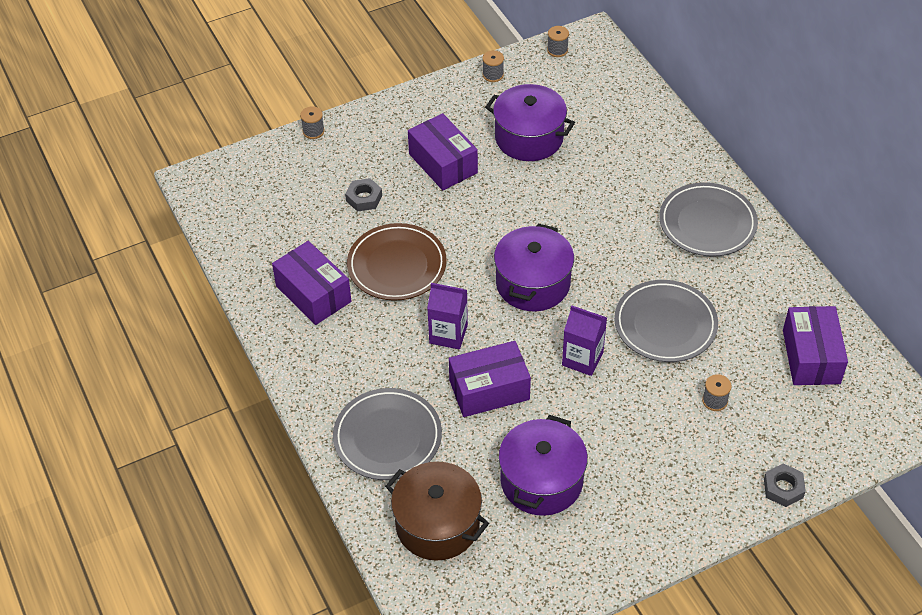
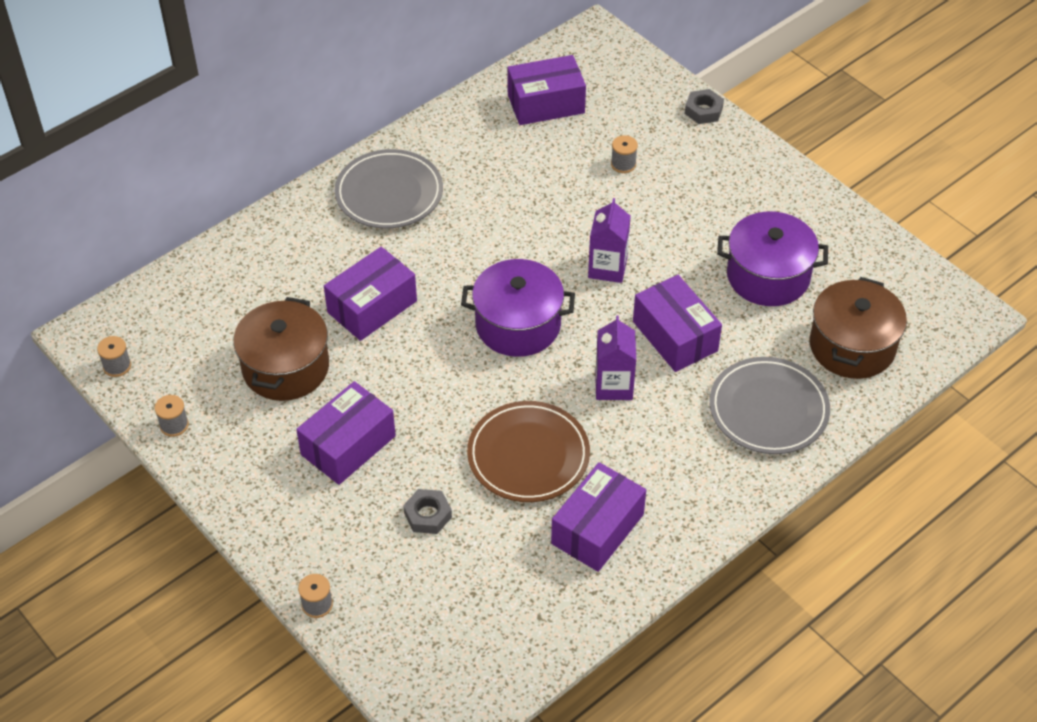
camera: 105 degrees left, 0 degrees up
purple pot [485,84,575,161] -> brown pot [233,297,329,401]
grey plate [614,280,718,362] -> none
none -> purple box [324,247,417,341]

